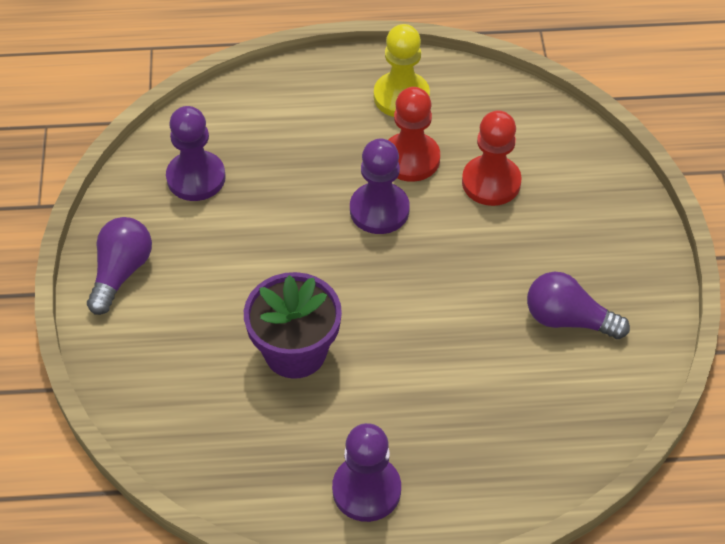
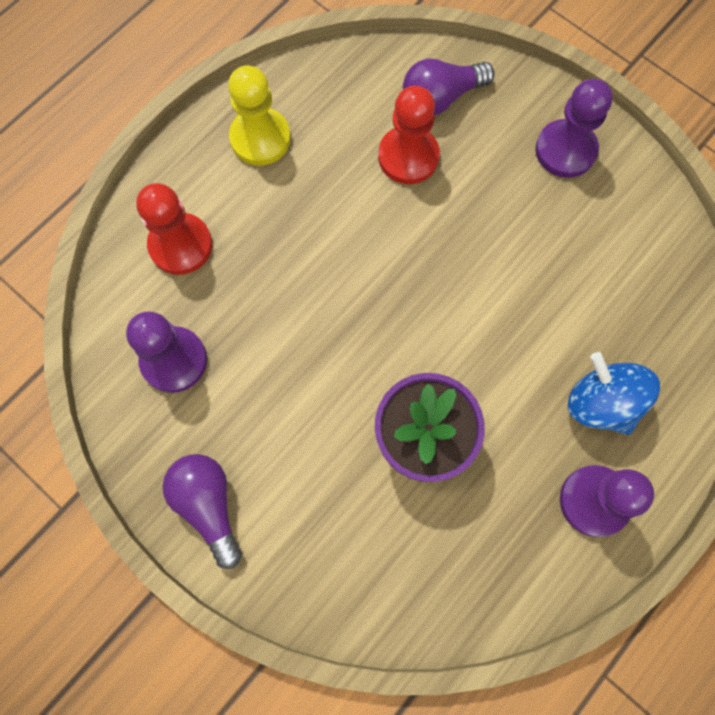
camera: 45 degrees left, 20 degrees up
purple pawn [350,139,410,234] -> purple pawn moved to [535,79,613,178]
red pawn [388,87,440,182] -> red pawn moved to [136,183,212,275]
purple light bulb [527,272,630,339] -> purple light bulb moved to [403,59,494,115]
none -> blue spinning top [568,352,660,435]

